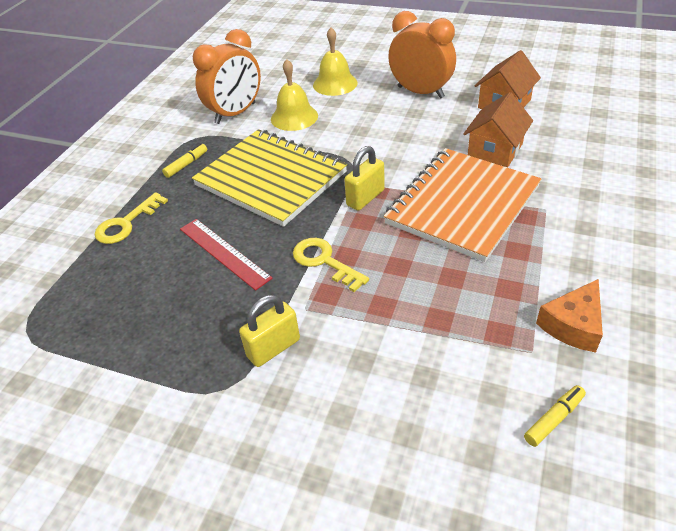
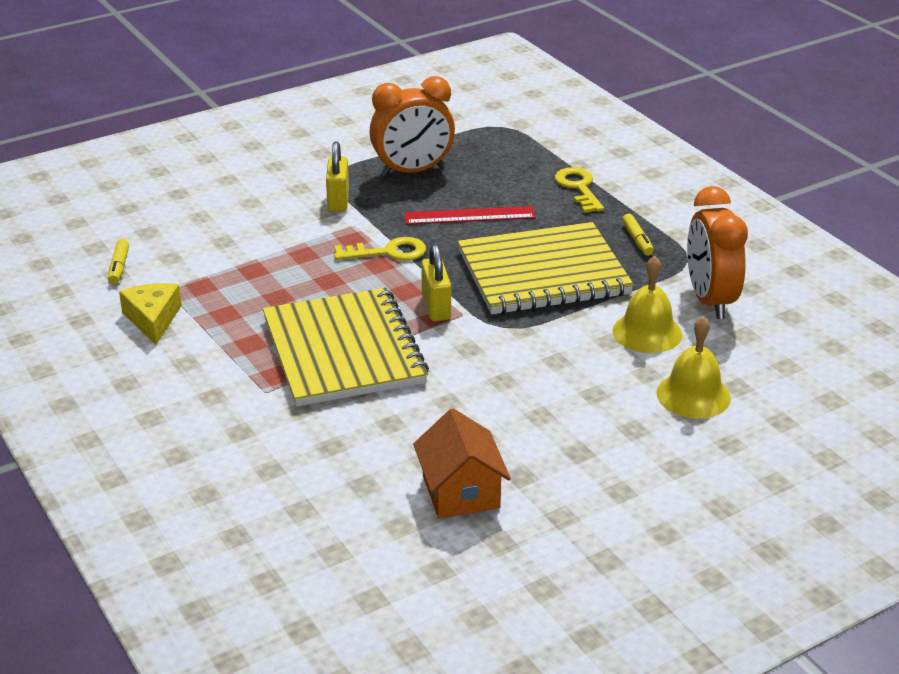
camera: 125 degrees right, 10 degrees down
orange notebook [384,148,541,262] -> yellow notebook [263,288,429,406]
orange clock [388,11,456,98] -> orange clock moved to [369,76,455,176]
orange house [463,92,533,167] -> none
orange cheese [536,279,603,353] -> yellow cheese [119,283,182,345]

